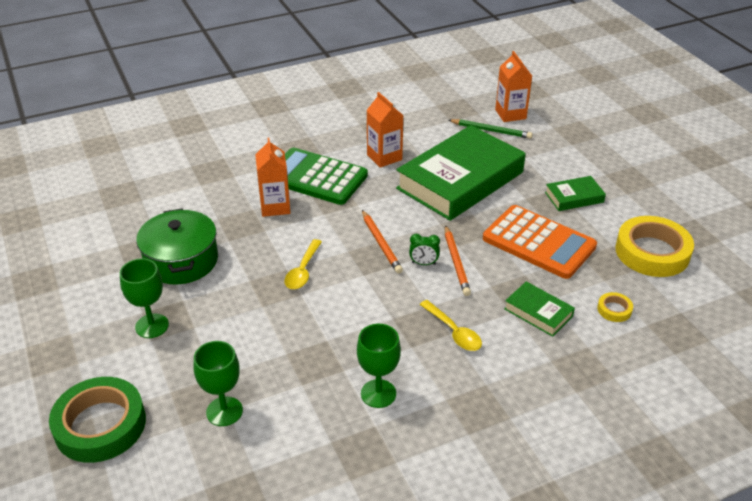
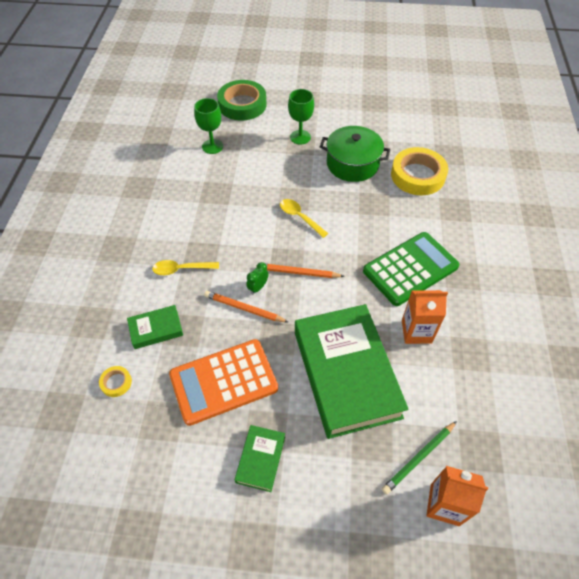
camera: 120 degrees right, 15 degrees up
orange carton [255,138,291,217] -> none
green goblet [357,324,401,408] -> none
yellow tape [615,216,694,277] -> yellow tape moved to [391,147,448,195]

